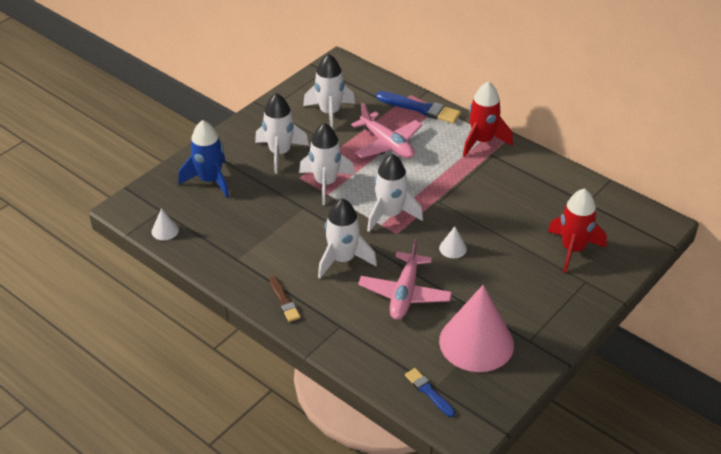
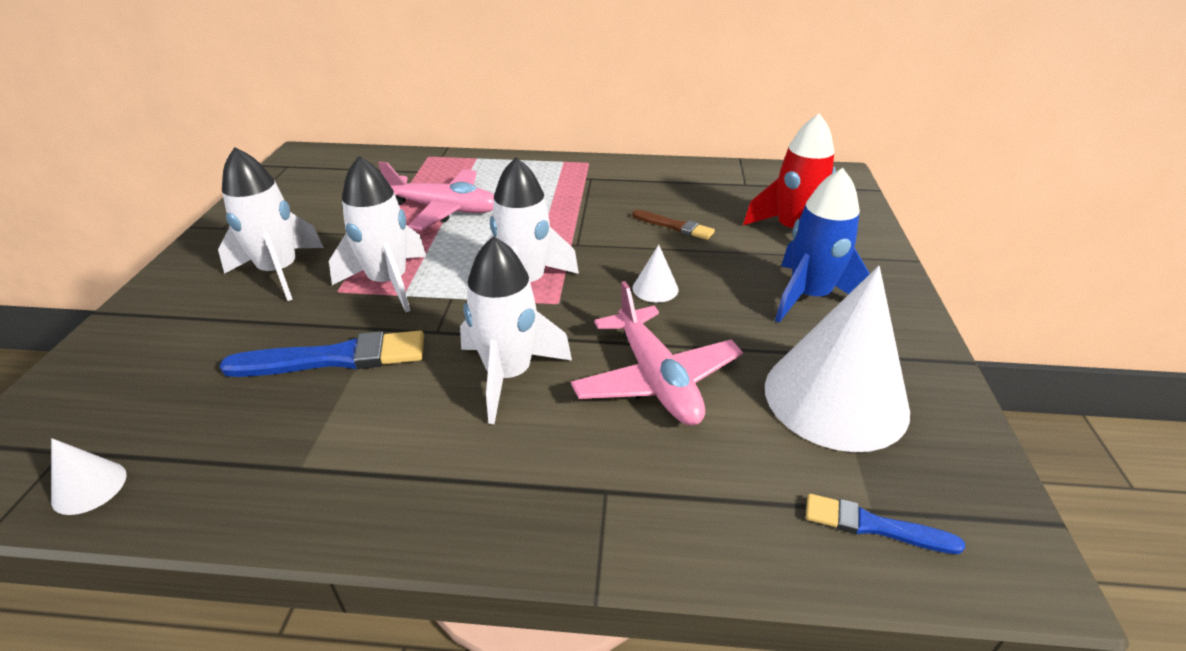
camera: 35 degrees left, 5 degrees down
blue rocket [178,120,229,198] -> blue rocket moved to [775,168,870,322]
brown brush [270,276,301,322] -> brown brush moved to [632,210,715,240]
white rocket [303,54,355,129] -> none
blue brush [376,91,461,124] -> blue brush moved to [219,331,424,377]
pink cone [439,285,514,372] -> white cone [765,266,910,452]
red rocket [463,81,513,157] -> none

